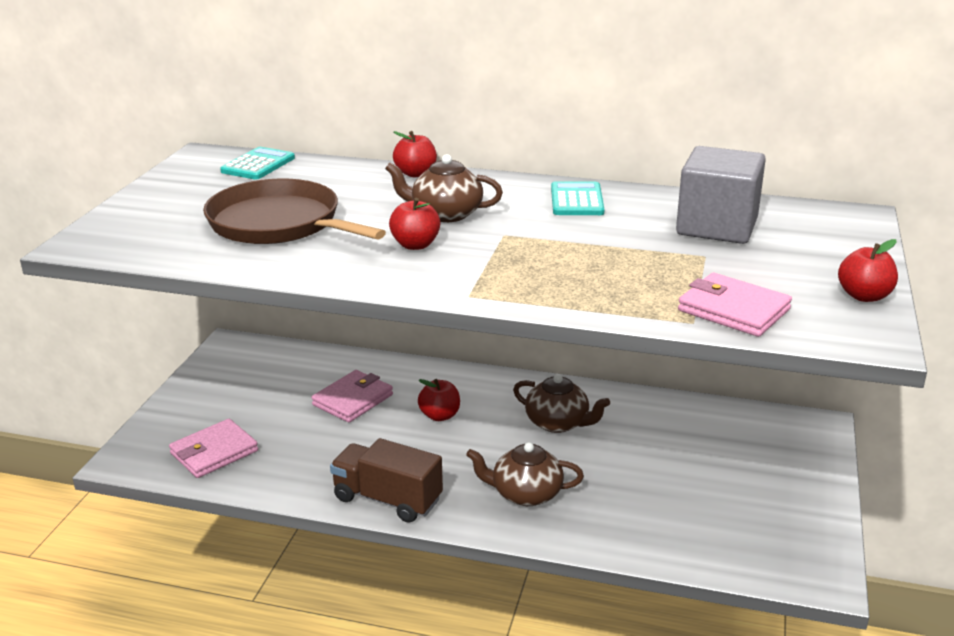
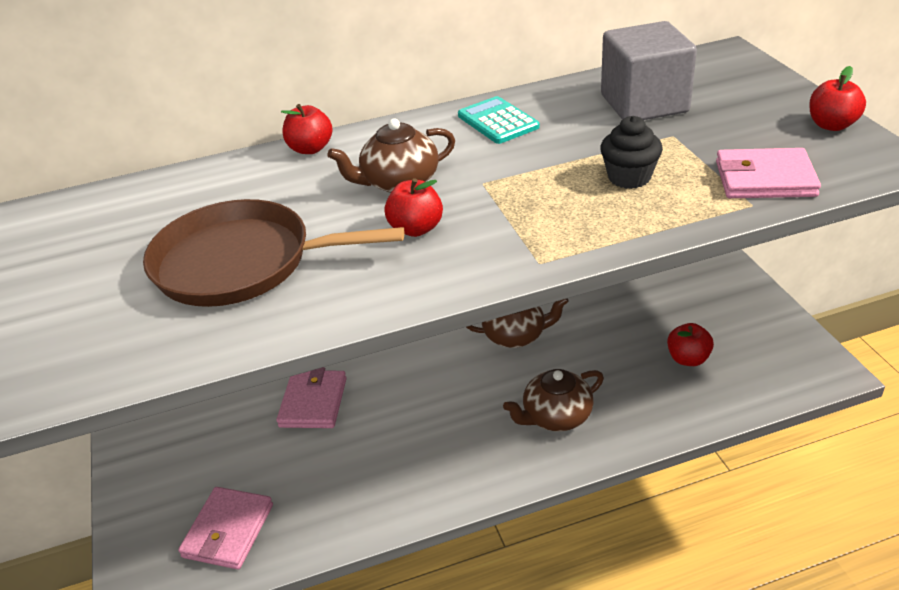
camera: 30 degrees left, 10 degrees up
turquoise calculator [220,147,295,180] -> none
brown truck [330,438,443,523] -> none
red apple [418,379,460,421] -> red apple moved to [667,323,714,366]
none -> black cupcake [600,116,663,189]

